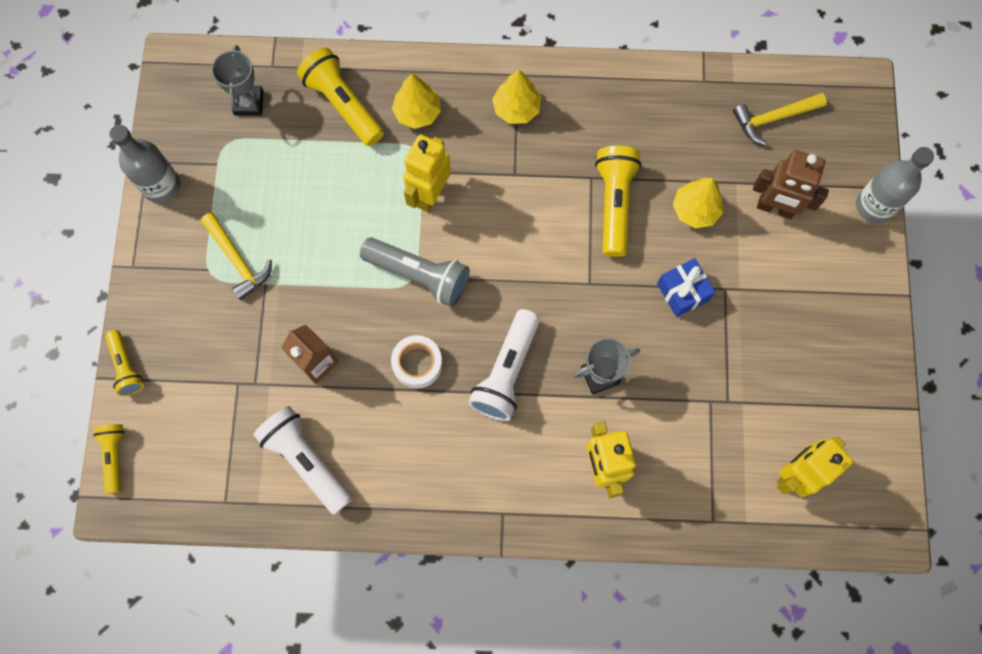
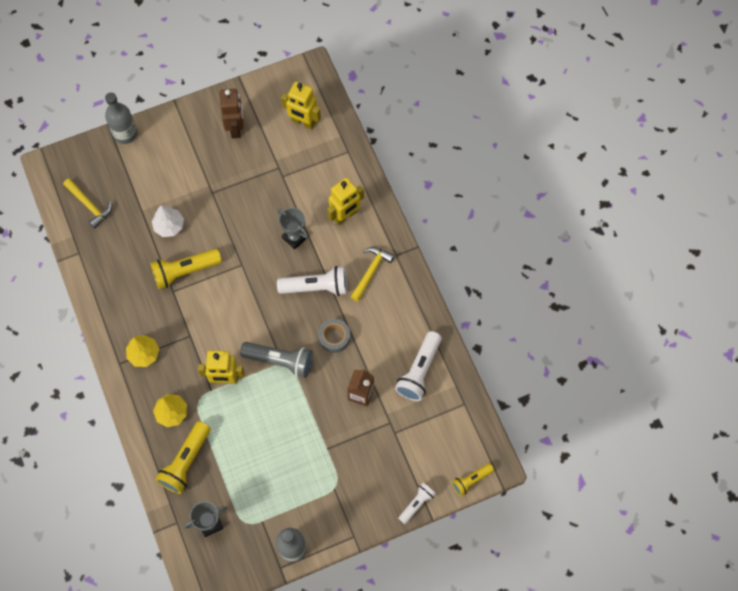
camera: 115 degrees left, 5 degrees down
yellow flashlight [105,330,144,396] -> white flashlight [398,483,436,524]
yellow hammer [201,213,272,300] -> yellow hammer moved to [351,247,395,301]
grey flashlight [360,237,469,307] -> grey flashlight turned 105 degrees clockwise [240,342,313,378]
white tape [391,335,443,388] -> grey tape [318,319,350,353]
blue gift [657,258,715,317] -> none
yellow tree [673,178,723,228] -> white tree [152,205,184,237]
brown robot [753,150,829,219] -> brown robot moved to [220,89,244,138]

